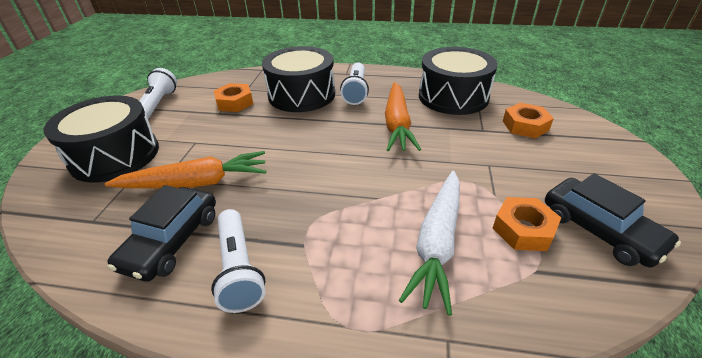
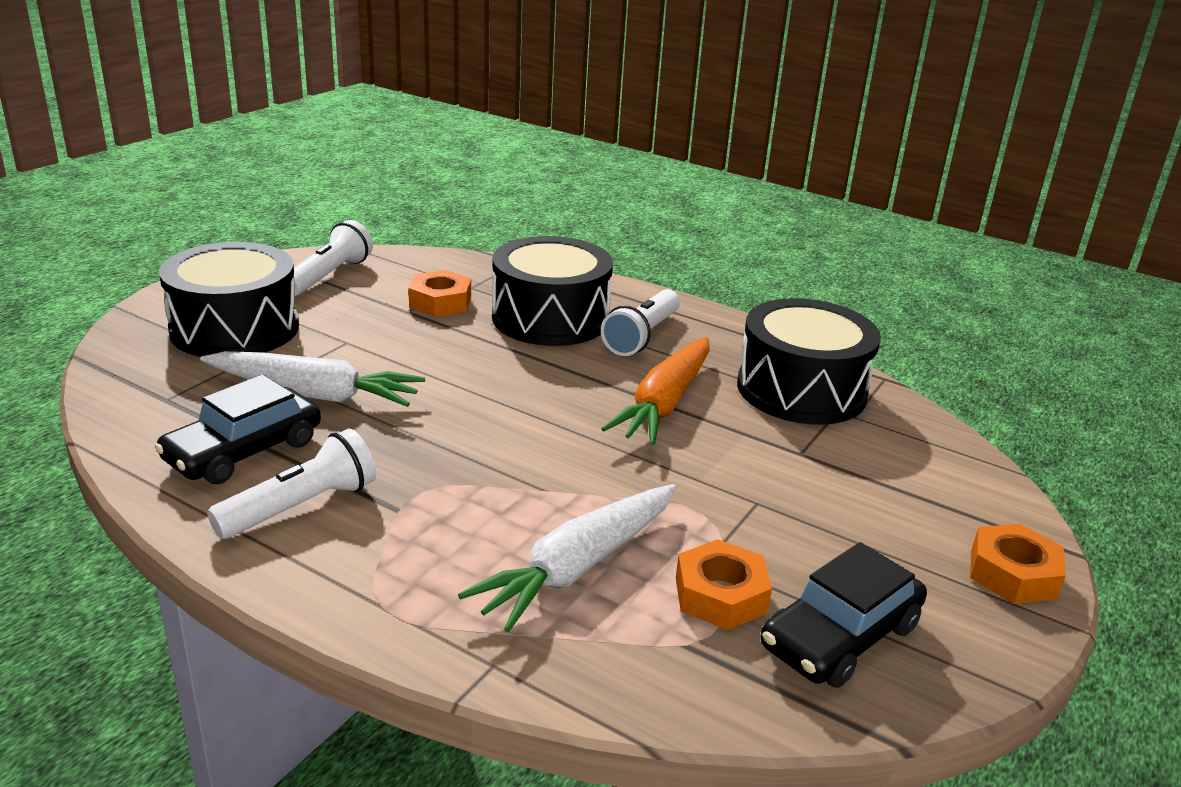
camera: 20 degrees right, 10 degrees down
orange carrot [105,151,266,188] -> white carrot [200,351,425,407]
white flashlight [211,209,266,313] -> white flashlight turned 135 degrees counterclockwise [207,429,376,539]
orange nut [503,103,554,138] -> orange nut moved to [970,524,1066,604]
black car [545,173,681,267] -> black car turned 60 degrees clockwise [761,542,927,688]

